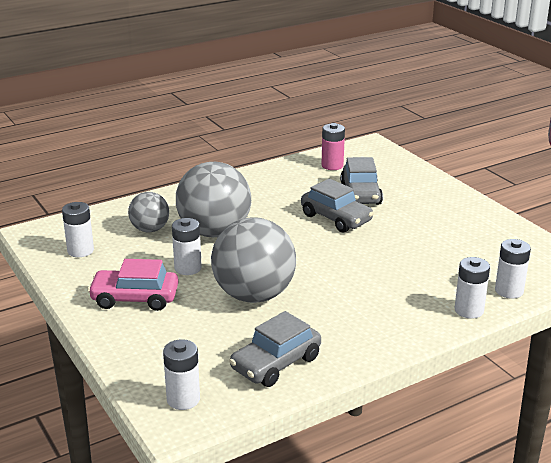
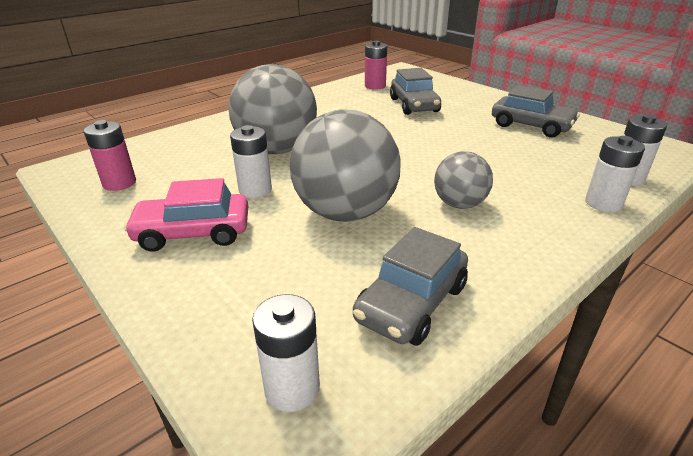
camera: 10 degrees left, 5 degrees up
white battery [62,202,94,257] -> pink battery [84,120,136,191]
grey ball [128,192,169,232] -> grey ball moved to [434,151,493,209]
grey car [301,179,374,232] -> grey car moved to [492,85,580,138]

